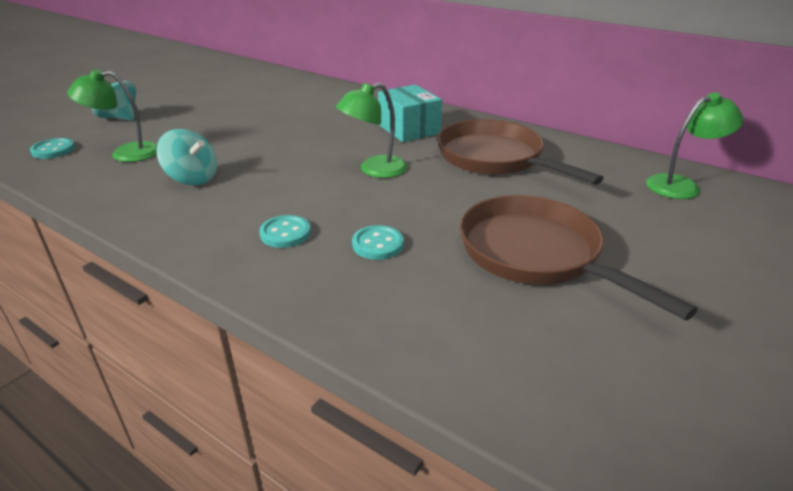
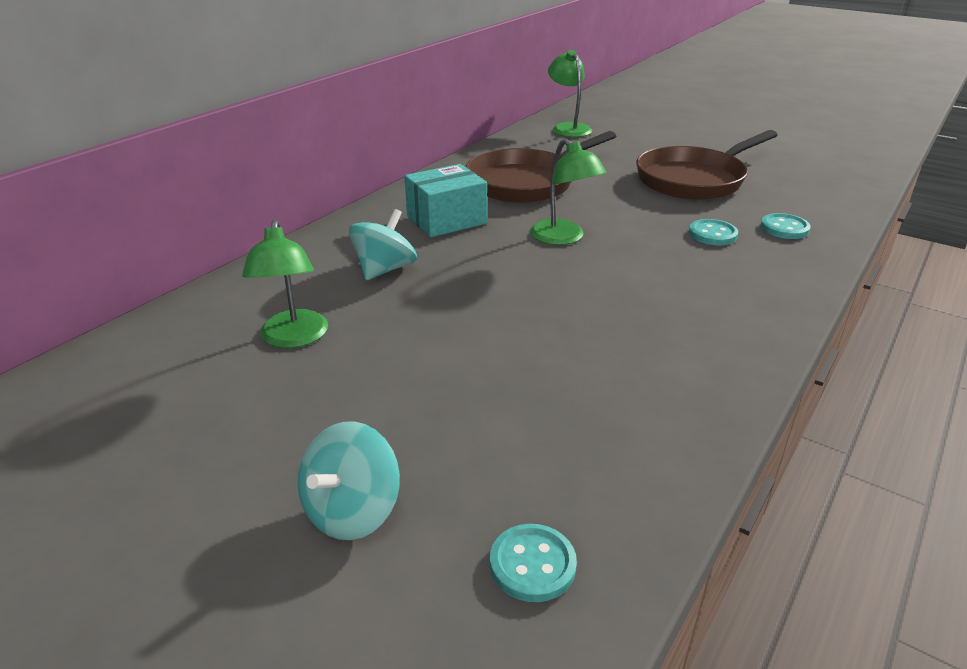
camera: 90 degrees left, 0 degrees up
green lamp [67,69,157,162] -> green lamp moved to [242,220,328,348]
turquoise spinning top [156,129,217,185] -> turquoise spinning top moved to [349,209,417,281]
turquoise button [259,215,311,248] -> turquoise button moved to [761,213,811,239]

